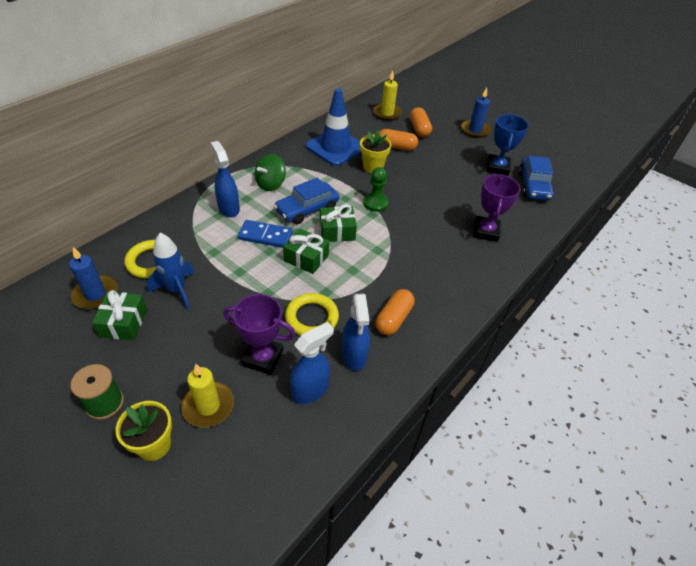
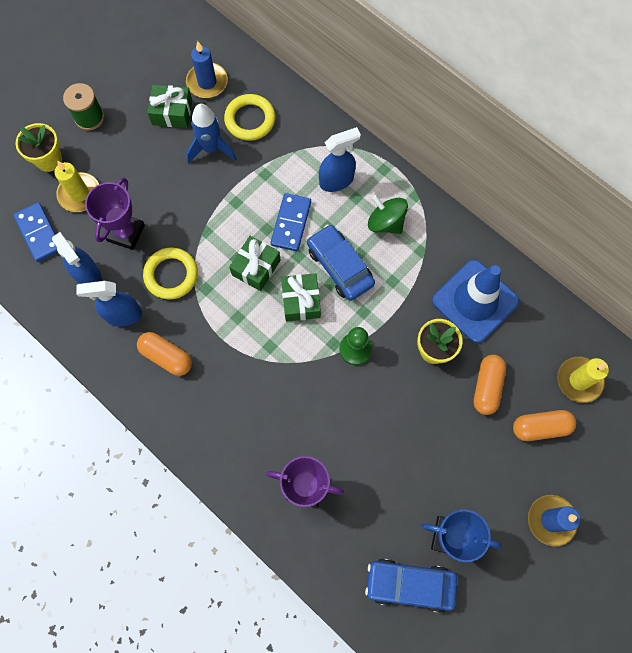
camera: 95 degrees right, 25 degrees up
none -> blue domino [13,202,58,262]

